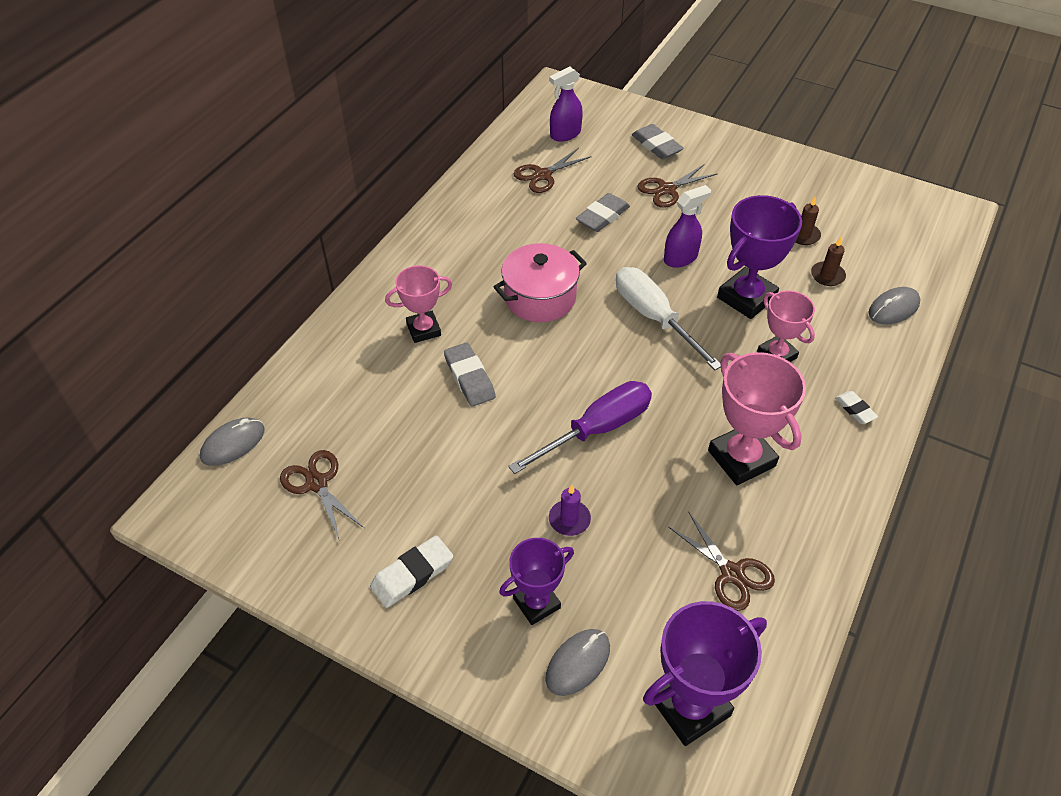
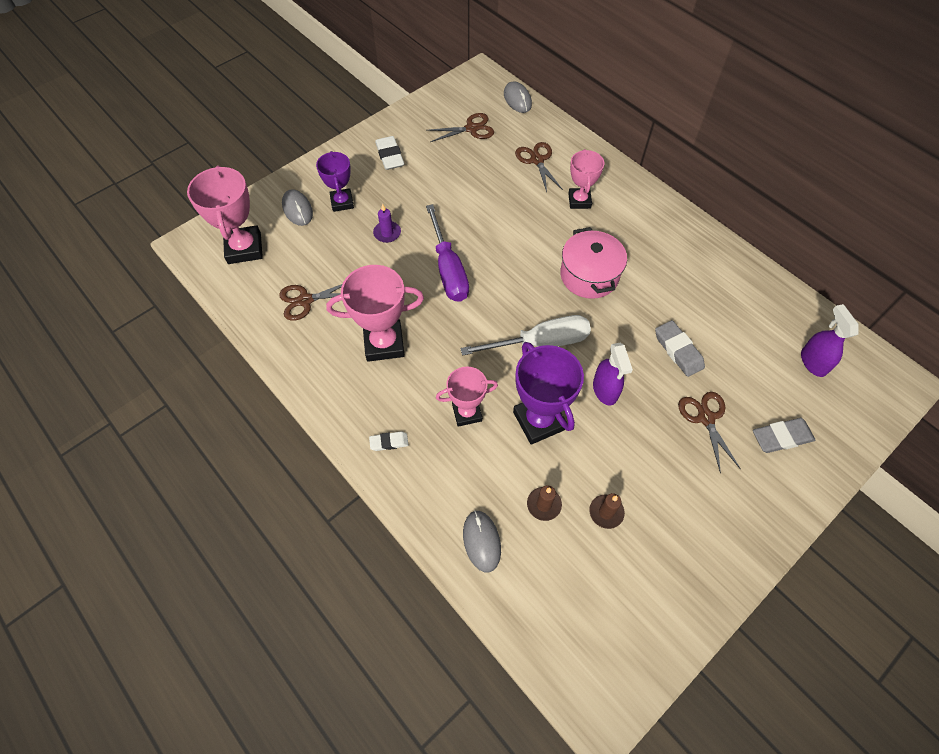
camera: 110 degrees right, 10 degrees up
grey eraser [444,342,496,407] -> none
brown scissors [514,148,592,193] -> brown scissors moved to [515,142,563,192]
purple trophy [643,601,767,746] -> pink trophy [187,165,263,264]

